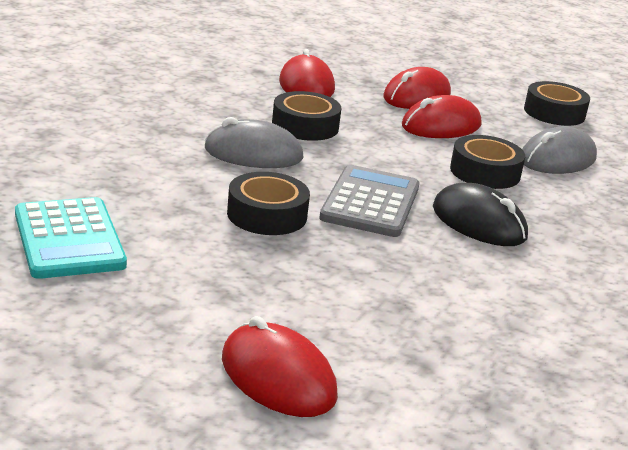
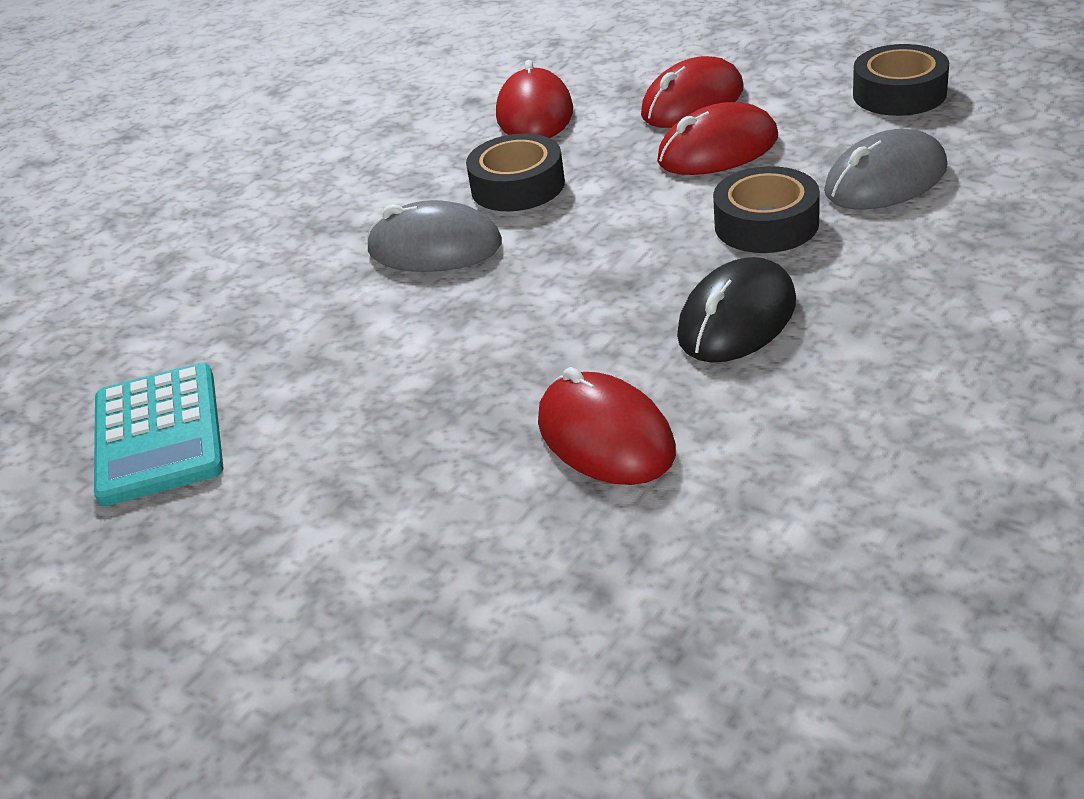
camera: 15 degrees right, 10 degrees up
red mouse [222,316,338,417] -> red mouse moved to [538,367,676,485]
black tape [227,172,310,235] -> none
grey calculator [319,165,419,237] -> none
black mouse [433,183,528,246] -> black mouse turned 75 degrees clockwise [677,257,796,363]

